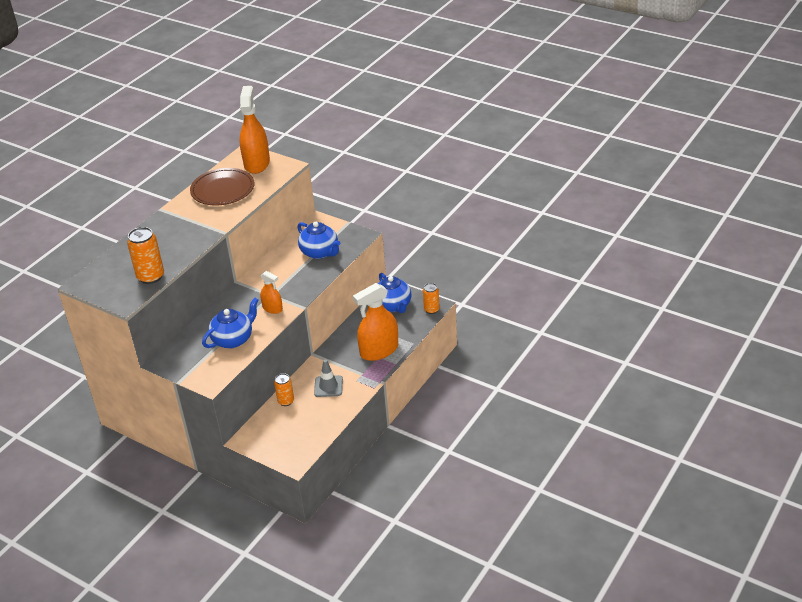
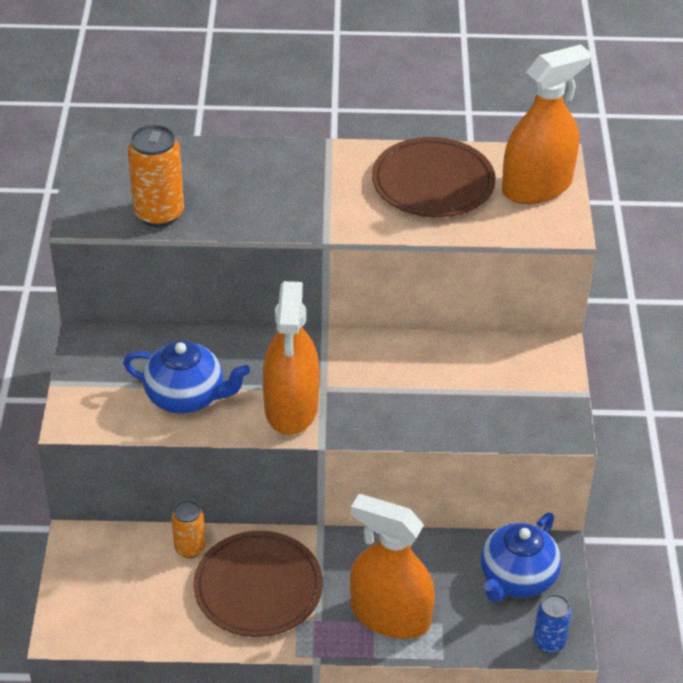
camera: 55 degrees right, 5 degrees up
orange spray bottle [260,271,283,314] -> orange spray bottle [263,281,320,435], size x1.87
blue teapot [298,222,341,259] -> none
grey traffic cone [314,359,343,397] -> brown plate [193,531,323,637]
orange can [423,283,439,314] -> blue can [533,594,572,653]

